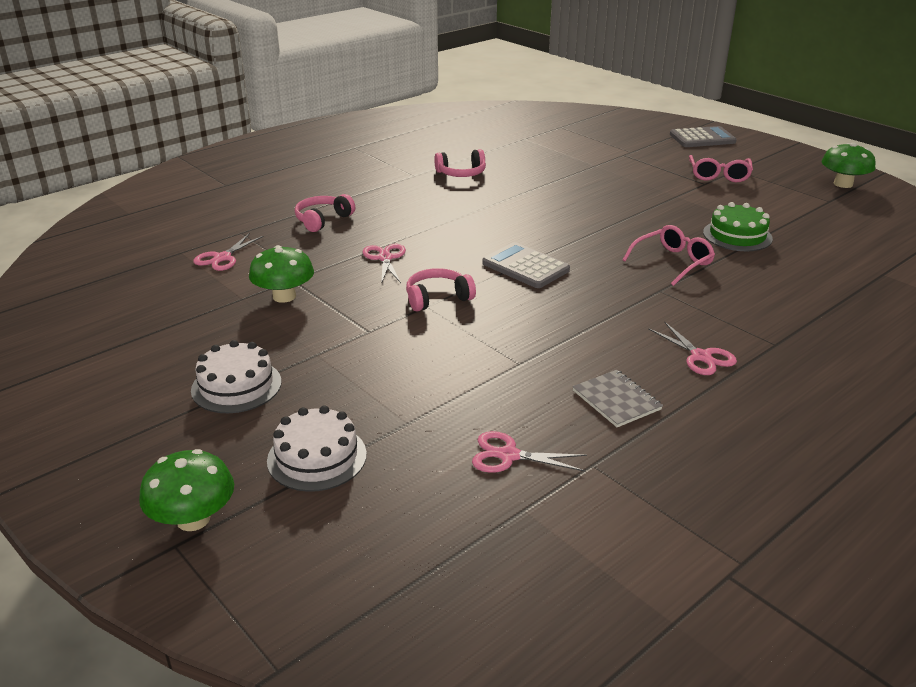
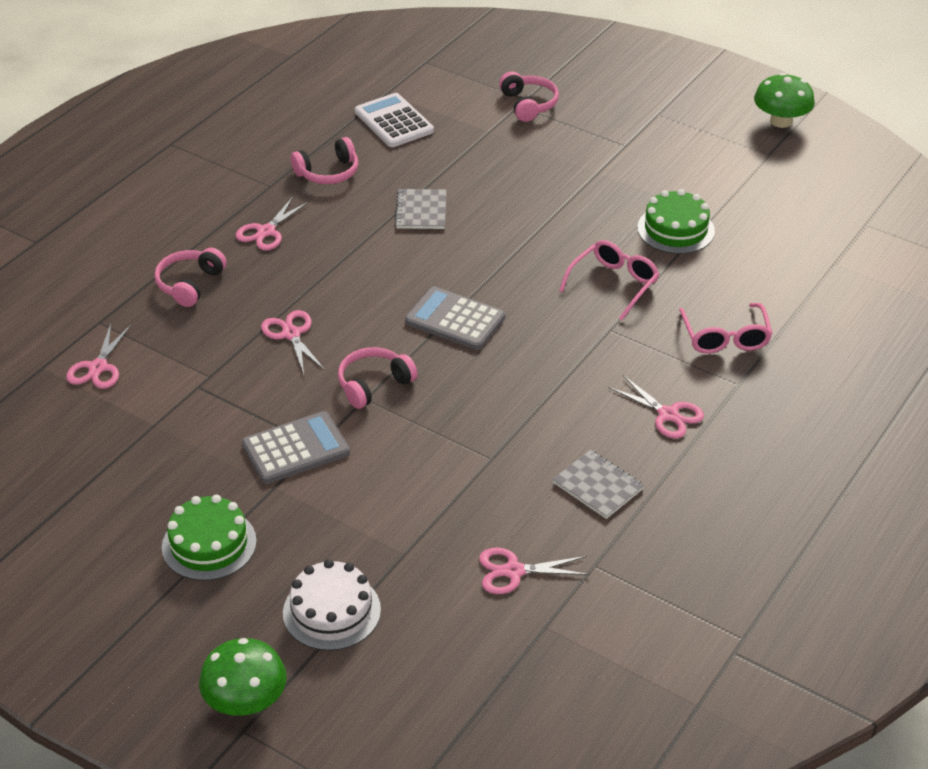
camera: 15 degrees left, 10 degrees up
white cake [191,340,282,413] -> green cake [162,494,257,581]
green mushroom [249,245,314,303] -> none
grey calculator [670,126,737,147] -> grey calculator moved to [242,411,350,484]
pink glasses [689,155,753,182] -> pink glasses moved to [679,303,773,354]
none -> pink scissors [236,197,309,250]
none -> white calculator [355,93,434,147]
none -> grey notebook [395,189,447,229]
none -> pink headphones [499,72,559,122]

